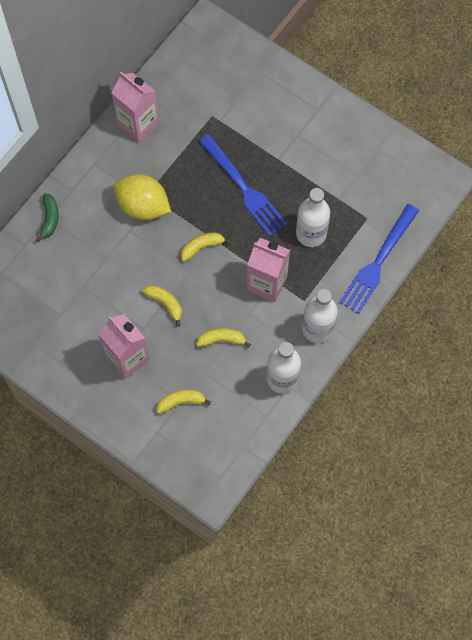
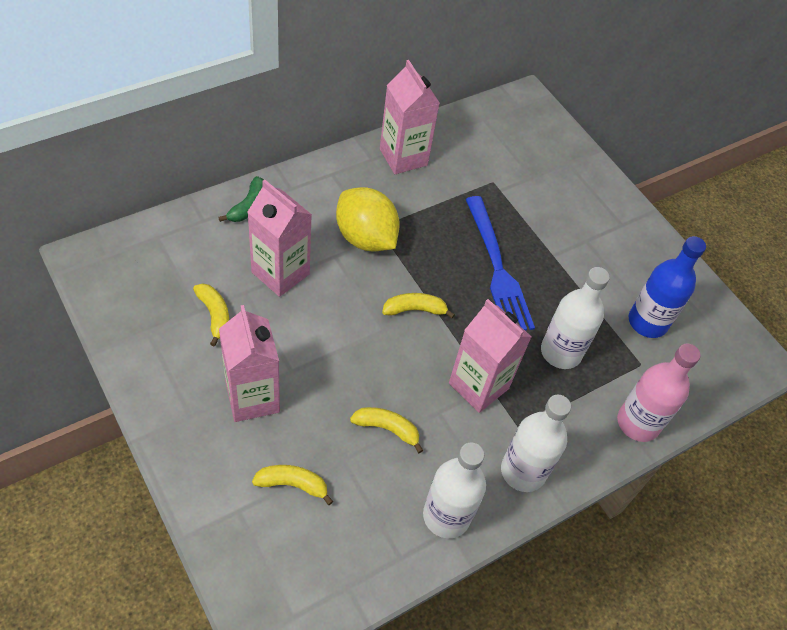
camera: 15 degrees right, 15 degrees down
yellow banana [143,285,182,326] -> yellow banana moved to [193,283,229,346]
blue fork [339,204,419,314] -> pink bottle [617,343,701,442]
none -> pink carton [247,179,312,297]
none -> blue bottle [629,236,706,338]

